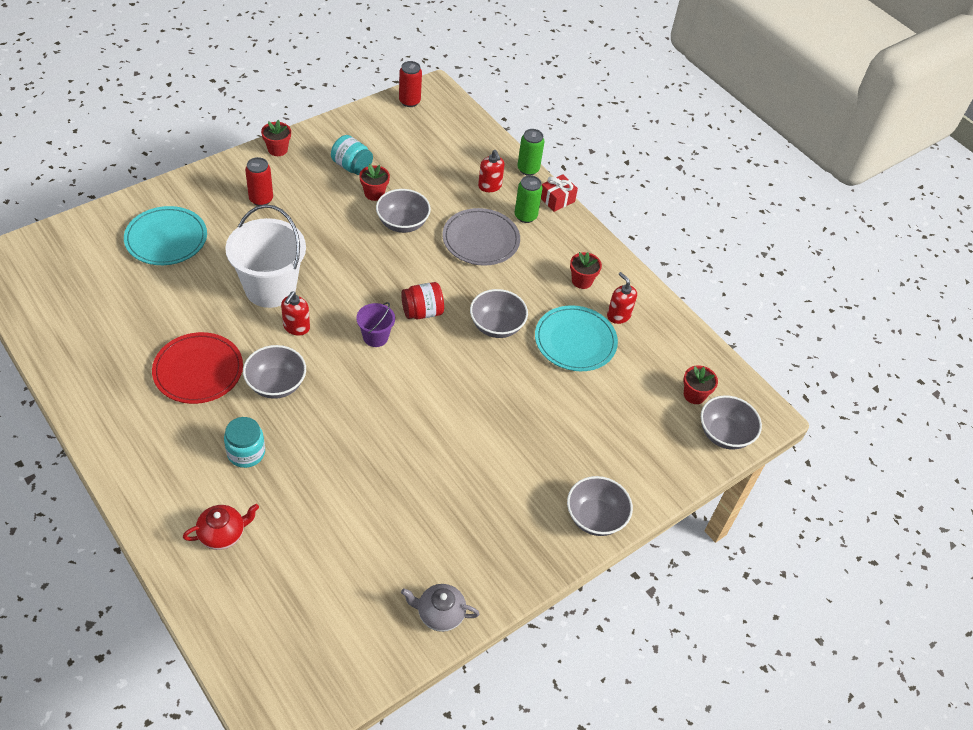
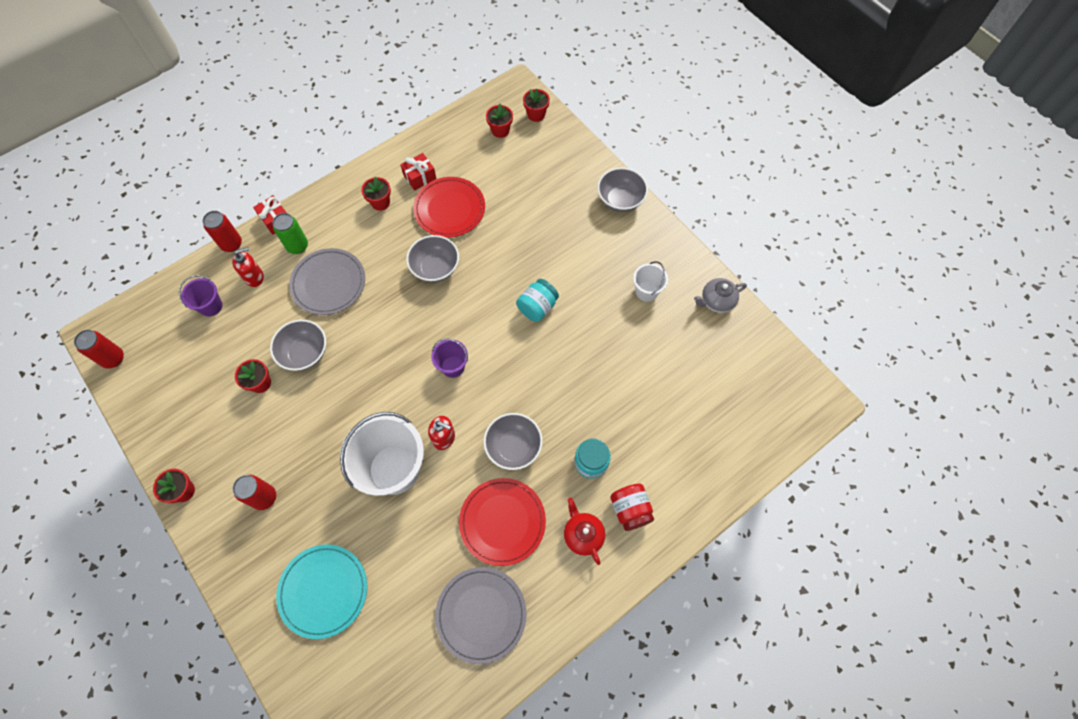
camera: 85 degrees left, 15 degrees up
red teapot [183,504,259,550] -> red teapot moved to [564,498,605,565]
turquoise jar [331,135,373,175] -> turquoise jar moved to [516,279,559,322]
red jar [401,282,444,319] -> red jar moved to [610,483,654,531]
grey teapot [401,584,479,632] -> grey teapot turned 60 degrees clockwise [694,278,747,313]
green can [517,129,544,176] -> red can [202,211,242,252]
turquoise plate [535,305,618,371] -> red plate [413,177,485,237]
red soap dispenser [607,272,637,324] -> red gift [401,153,436,190]
grey bowl [701,395,762,450] -> red flower pot [523,88,550,122]
none -> purple bucket [179,275,223,317]
none -> grey plate [435,567,526,664]
none -> white bucket [633,261,668,302]

